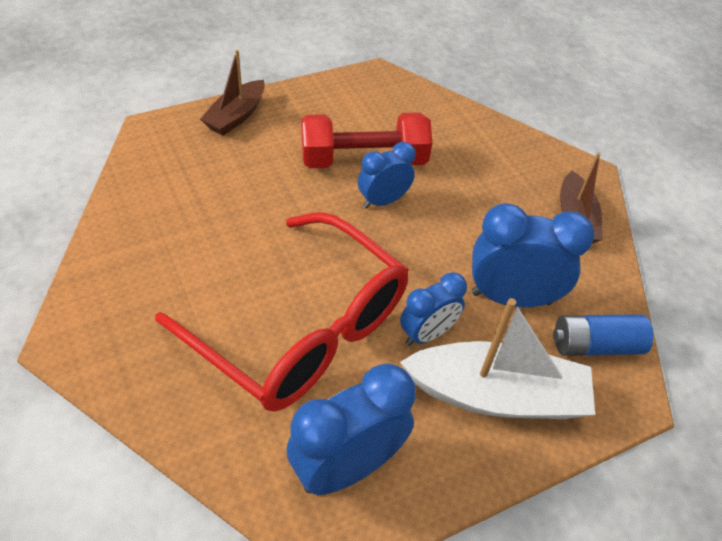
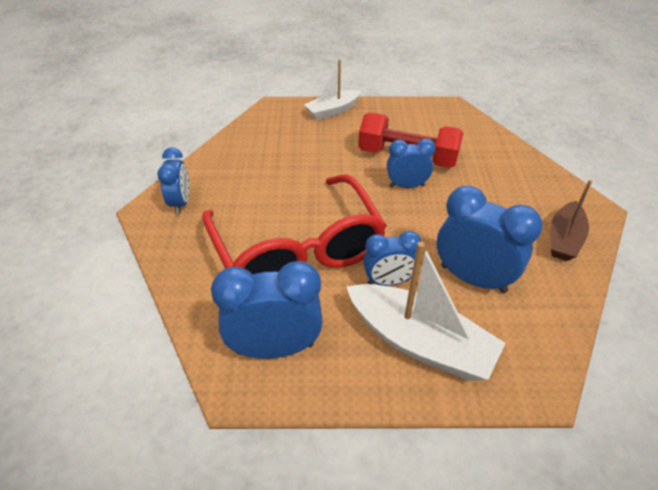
camera: 30 degrees right, 5 degrees down
brown boat [200,50,265,135] -> white boat [304,59,361,120]
blue battery [553,314,653,356] -> none
none -> blue clock [157,147,189,214]

